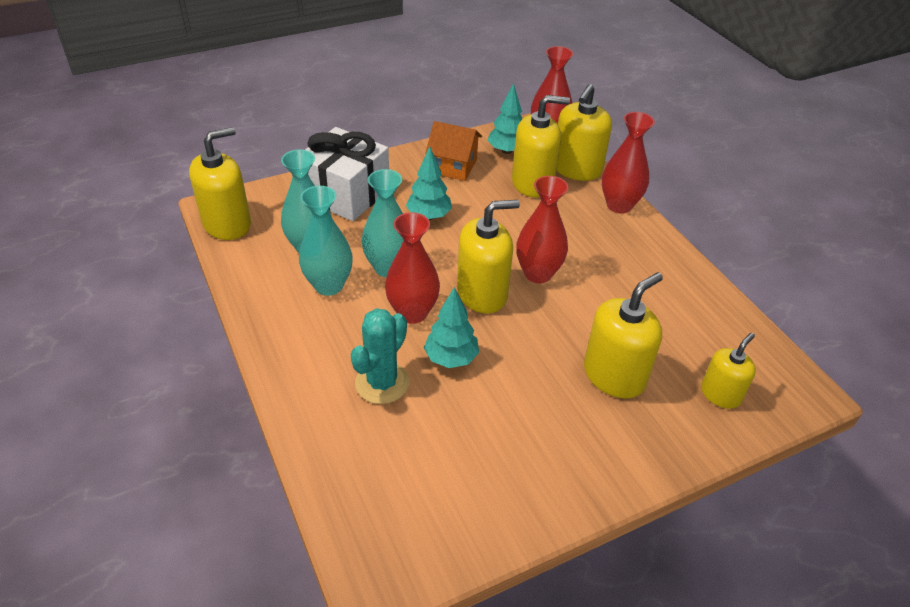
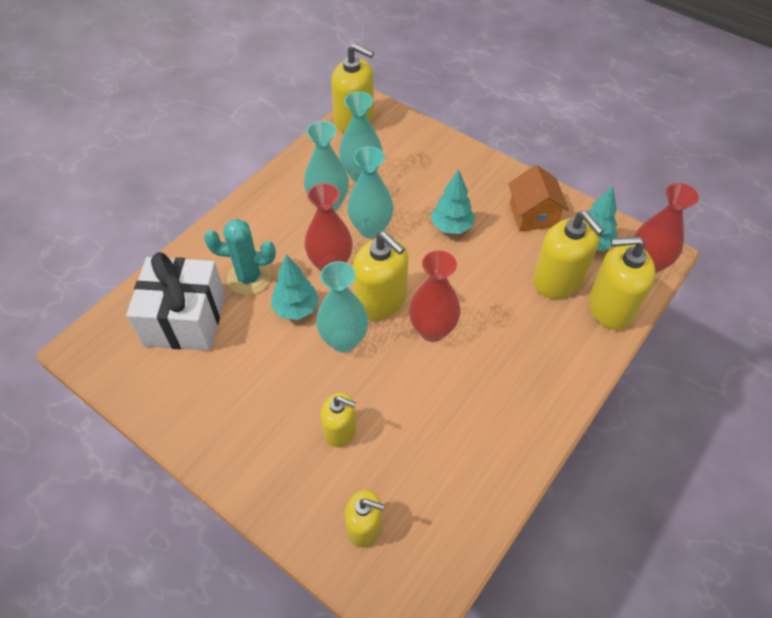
camera: 65 degrees right, 10 degrees up
white gift [305,127,389,221] -> white gift moved to [126,252,225,351]
yellow soap dispenser [584,272,663,399] -> yellow soap dispenser [320,392,357,447], size x0.61
red vase [602,112,655,214] -> none
none -> turquoise vase [316,261,368,353]

